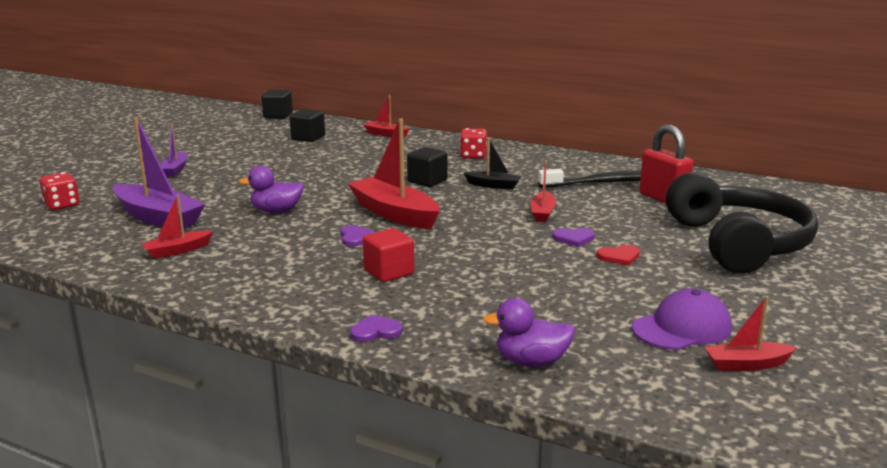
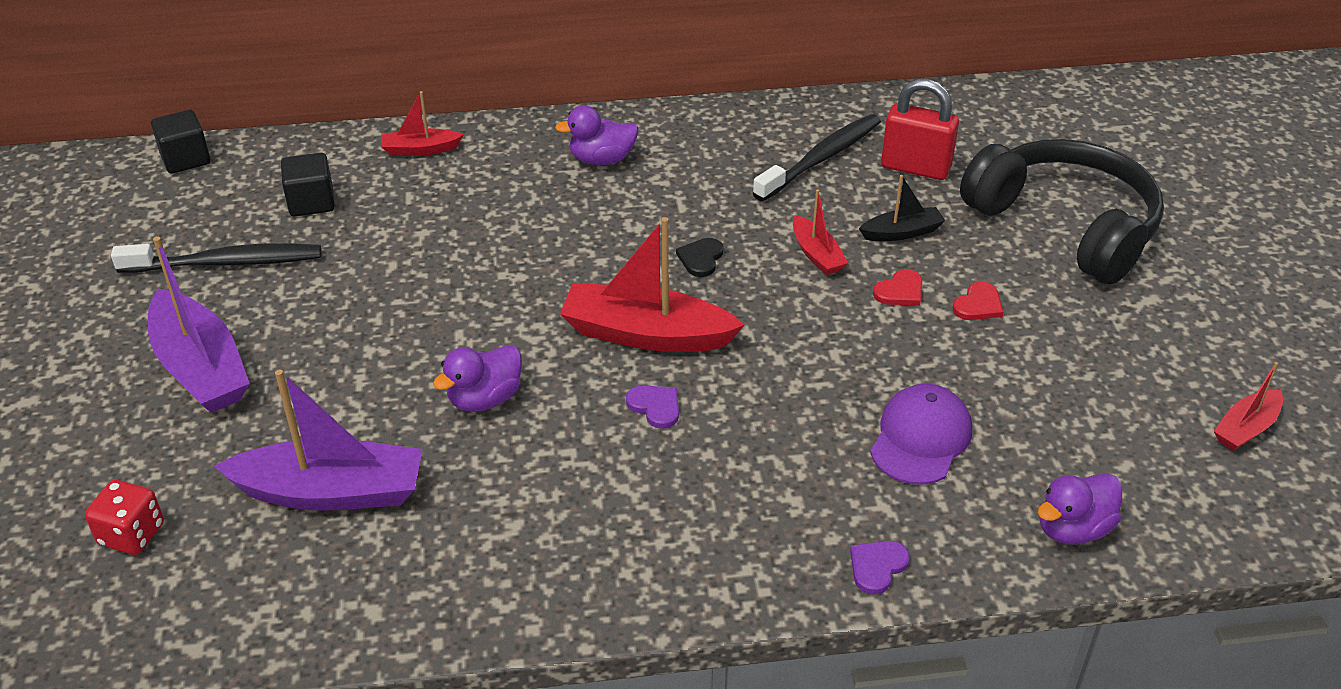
camera: 35 degrees left, 20 degrees up
red boat [141,195,213,259] -> none
purple boat [161,124,187,177] -> purple boat [148,236,250,413], size x1.90
red cube [363,228,415,282] -> none
black cube [407,147,448,187] -> none
red dice [460,128,487,159] -> purple duck [555,105,639,165]
black boat [463,138,522,190] -> black boat moved to [859,175,945,241]
purple heart [552,228,595,247] -> red heart [873,269,923,305]
purple cap [632,289,732,350] -> purple cap moved to [870,384,972,485]
none -> black toothbrush [111,243,321,273]
none -> black heart [676,238,723,277]

